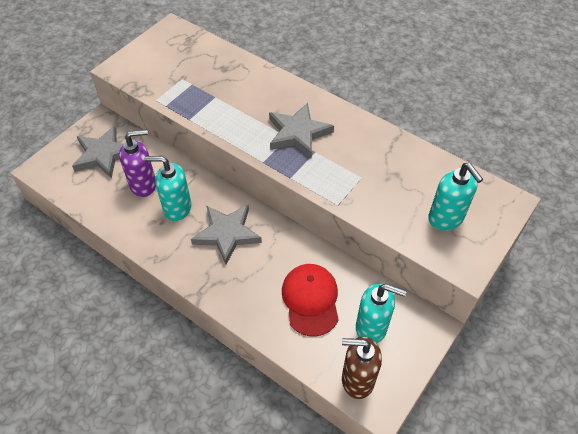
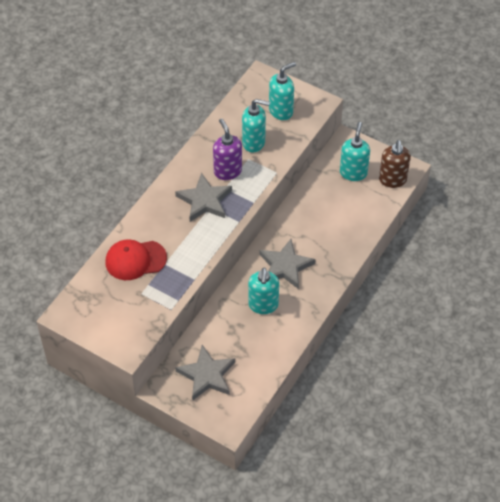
camera: 95 degrees left, 0 degrees up
purple soap dispenser [119,129,156,197] -> purple soap dispenser moved to [213,119,242,180]
red cap [282,264,339,337] -> red cap moved to [105,239,167,280]
none -> turquoise soap dispenser [242,99,270,153]

